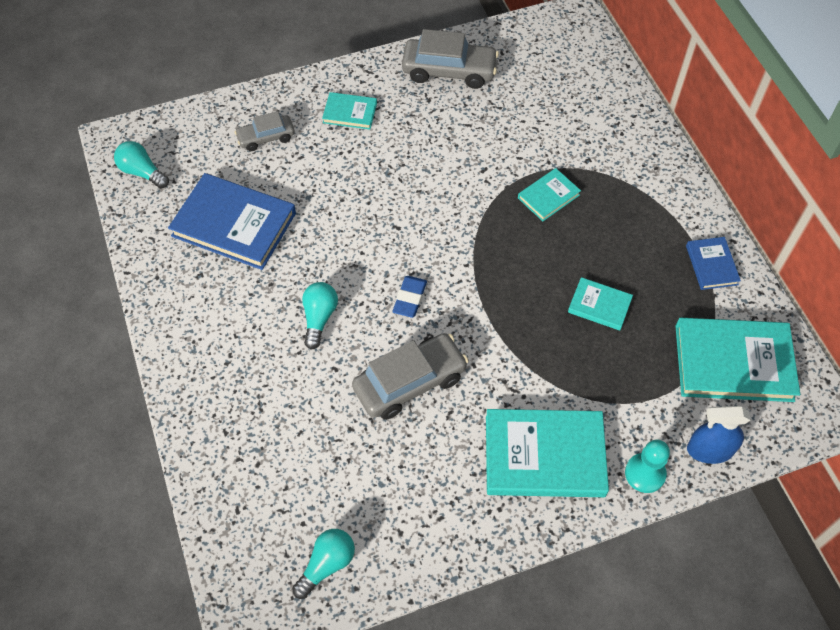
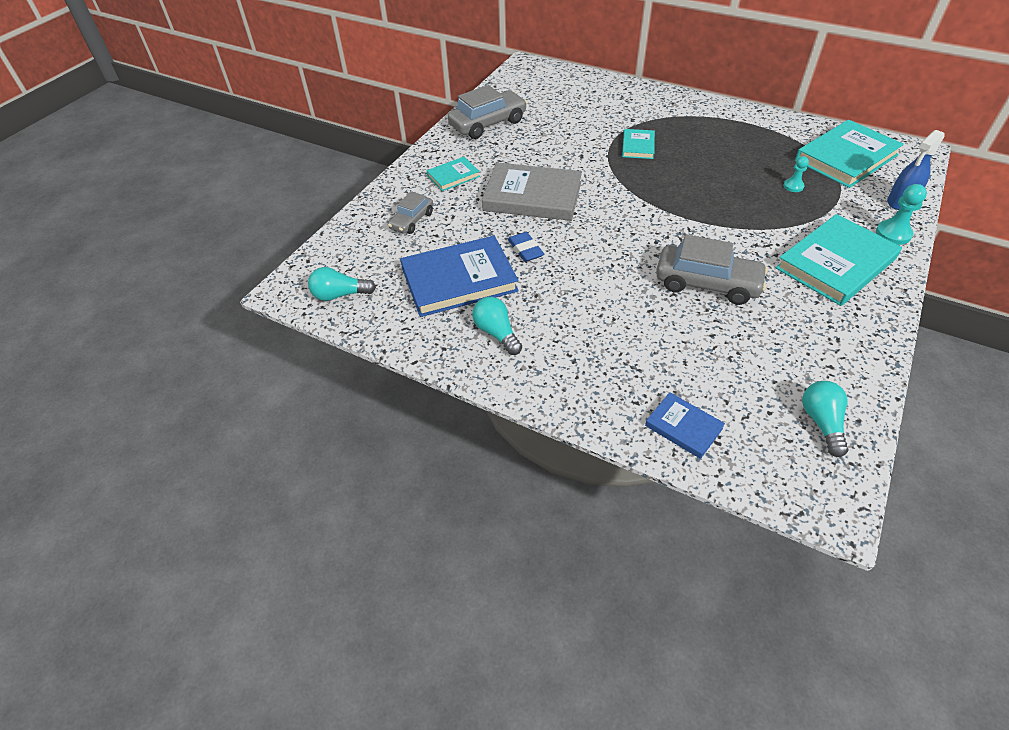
camera: 40 degrees left, 10 degrees down
turquoise light bulb [302,282,338,349] -> turquoise light bulb moved to [472,297,522,355]
grey car [352,333,468,420] -> grey car turned 90 degrees clockwise [656,235,768,305]
blue eraser [393,276,427,318] -> blue eraser moved to [508,232,544,262]
turquoise book [568,277,633,331] -> none
blue book [686,237,741,290] -> blue book moved to [645,392,725,459]
none -> grey book [482,163,582,221]
none -> turquoise pawn [784,156,809,192]

